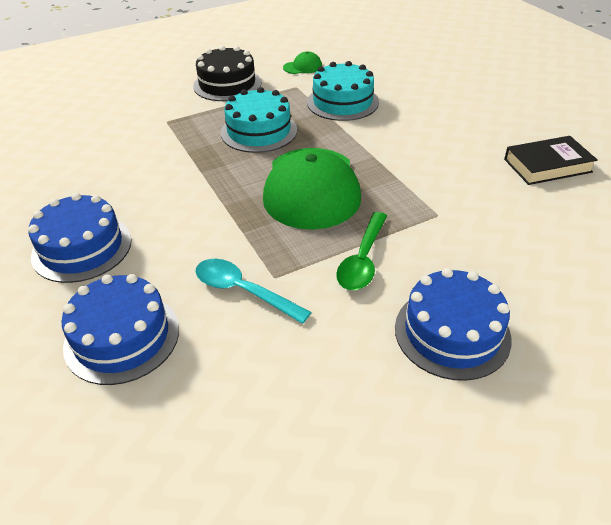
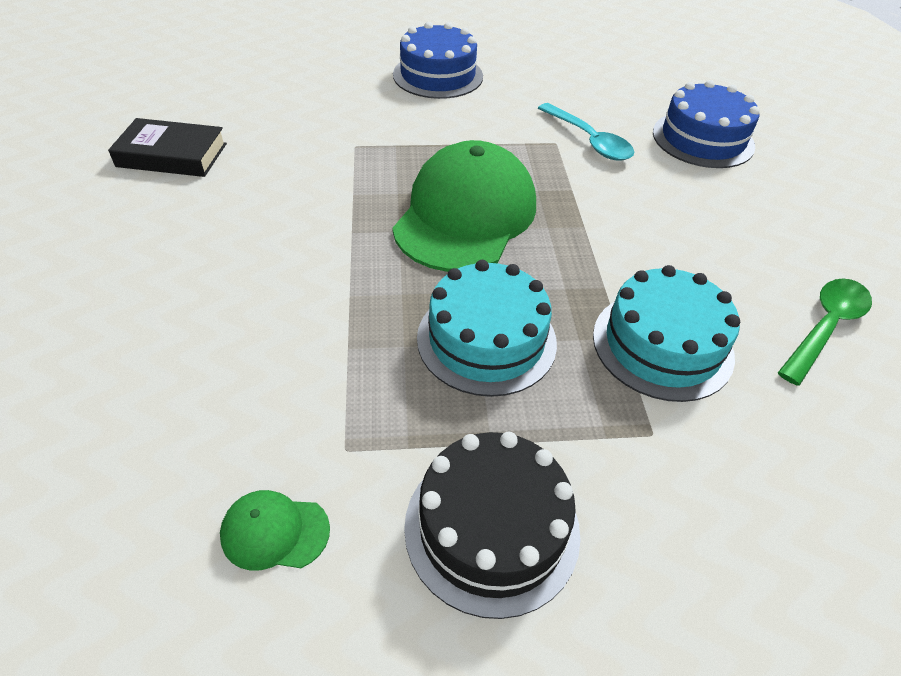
camera: 160 degrees left, 5 degrees up
blue cake [28,193,131,283] -> none
turquoise cake [307,61,379,121] -> turquoise cake moved to [593,265,740,402]
green spoon [336,212,387,290] -> green spoon moved to [778,278,872,385]

